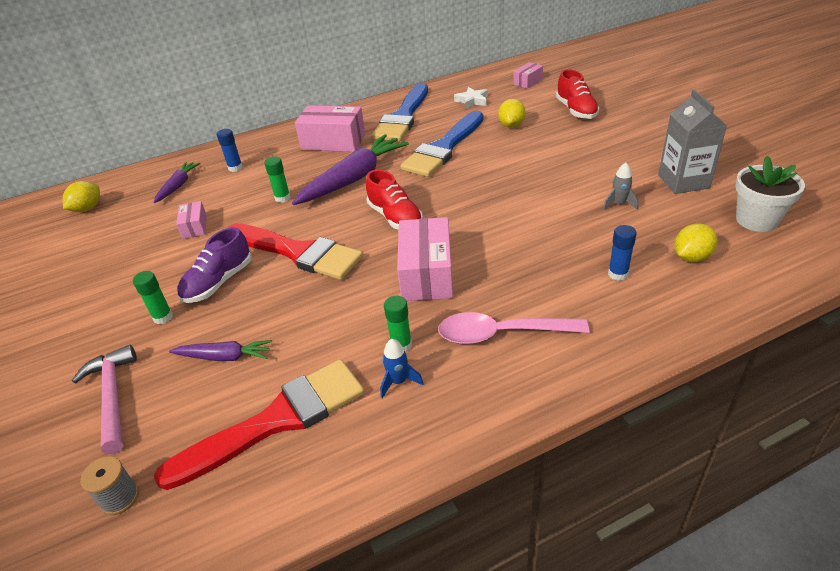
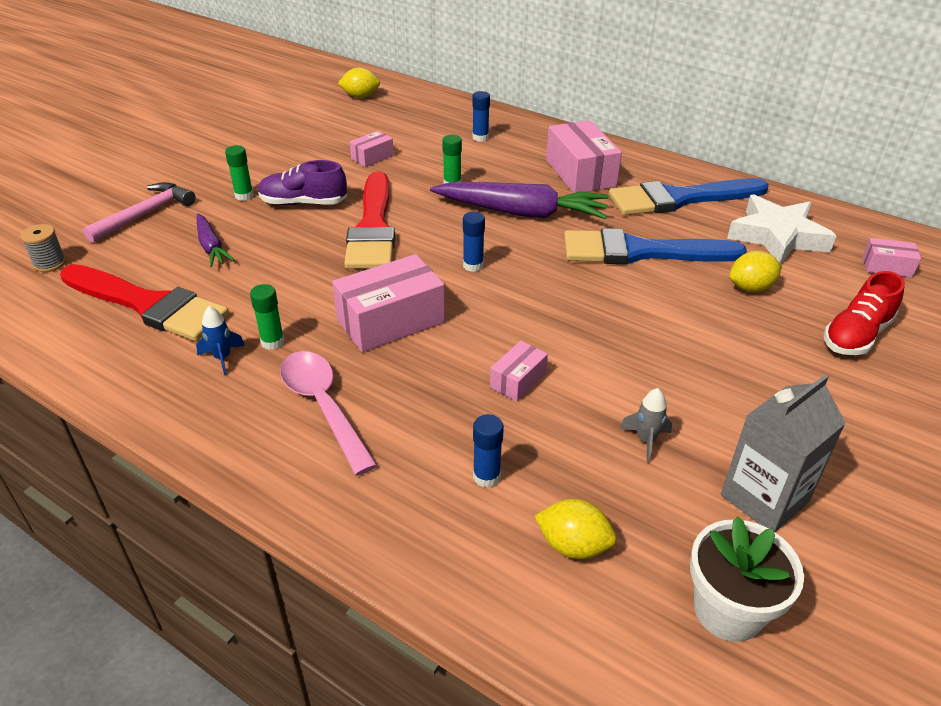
camera: 55 degrees right, 0 degrees up
purple carrot [154,162,201,203] -> none
red shoe [366,170,423,230] -> blue glue stick [463,212,485,272]
white star [454,87,488,109] -> white star [727,194,836,264], size x1.87
none -> pink box [490,341,548,402]

